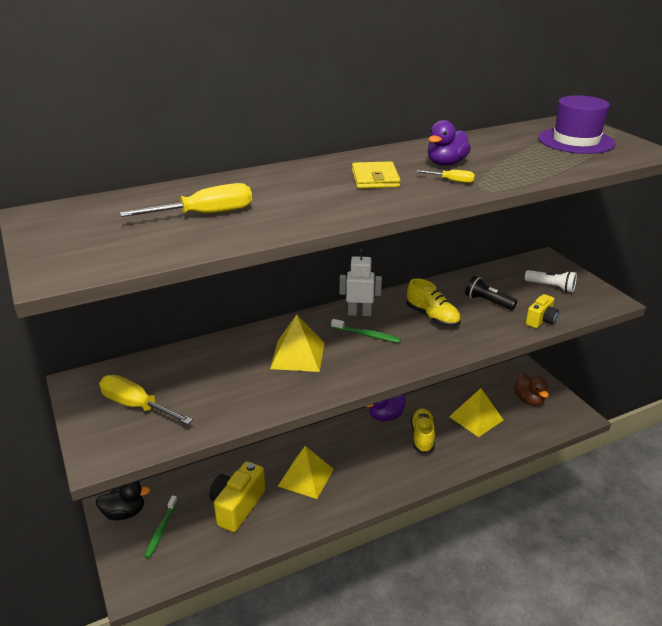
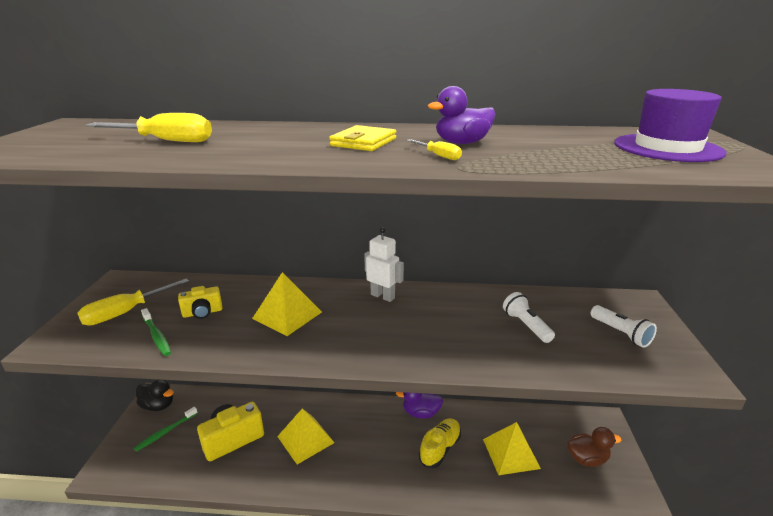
camera: 30 degrees right, 5 degrees down
yellow screwdriver [99,375,193,425] -> yellow screwdriver turned 105 degrees counterclockwise [77,278,189,325]
green toothbrush [331,319,401,343] -> green toothbrush moved to [141,308,171,356]
yellow shoe [406,278,461,327] -> none
black flashlight [465,276,517,310] -> white flashlight [503,292,555,343]
brown duck [514,374,549,406] -> brown duck turned 105 degrees counterclockwise [567,427,622,467]
yellow camera [526,294,559,328] -> yellow camera moved to [178,286,222,319]

